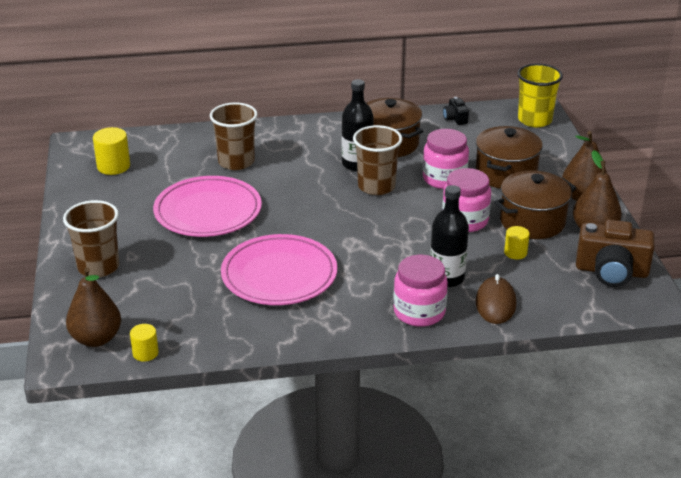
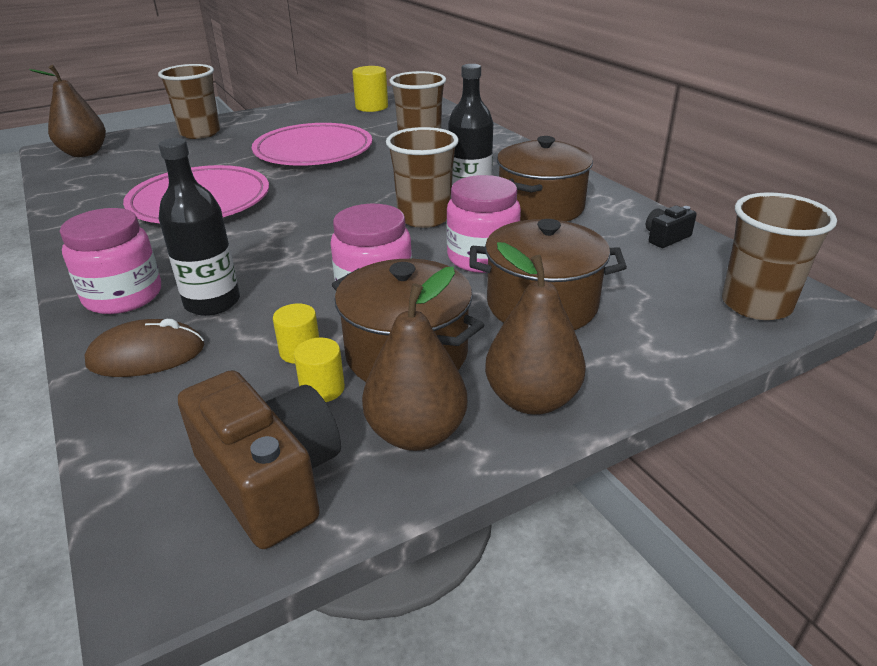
camera: 70 degrees right, 0 degrees up
yellow cylinder [130,324,159,362] -> yellow cylinder moved to [294,338,345,402]
yellow cup [517,64,563,127] -> brown cup [722,192,837,320]
brown camera [576,220,655,287] -> brown camera turned 150 degrees clockwise [178,370,341,549]

